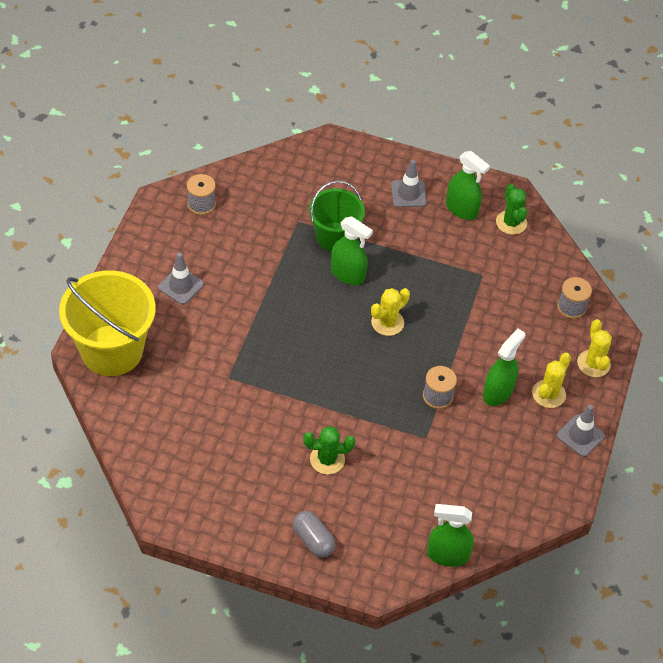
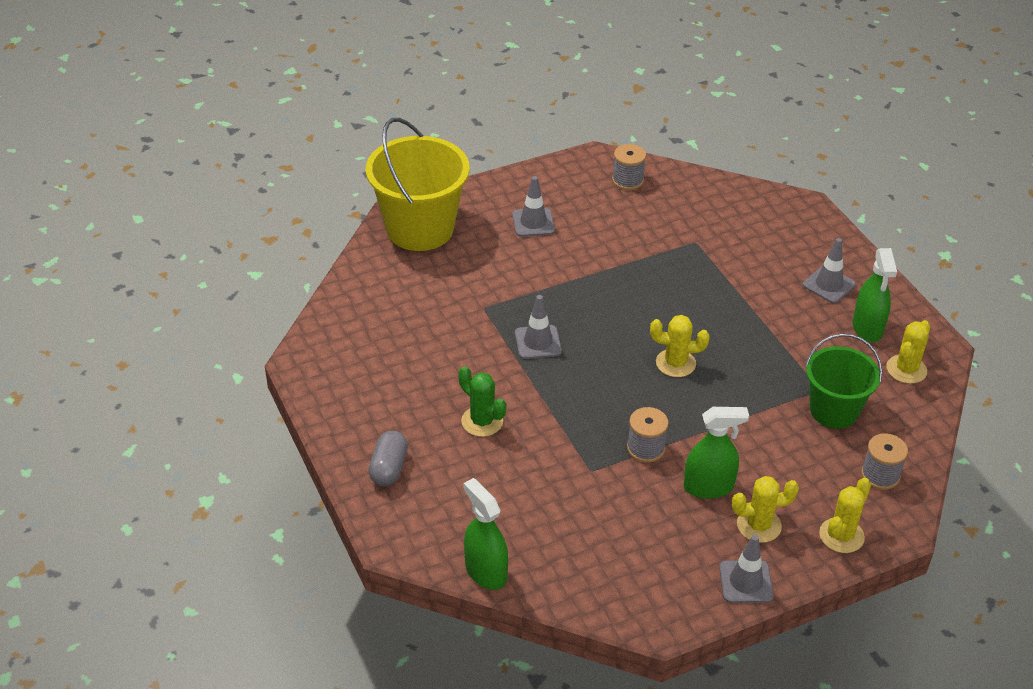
camera: 50 degrees right, 10 degrees down
green bucket [309,181,365,251] -> green bucket moved to [805,334,882,429]
green spray bottle [331,216,373,285] -> none
green cactus [496,183,527,235] -> yellow cactus [886,320,930,384]
none -> grey traffic cone [515,295,562,359]

